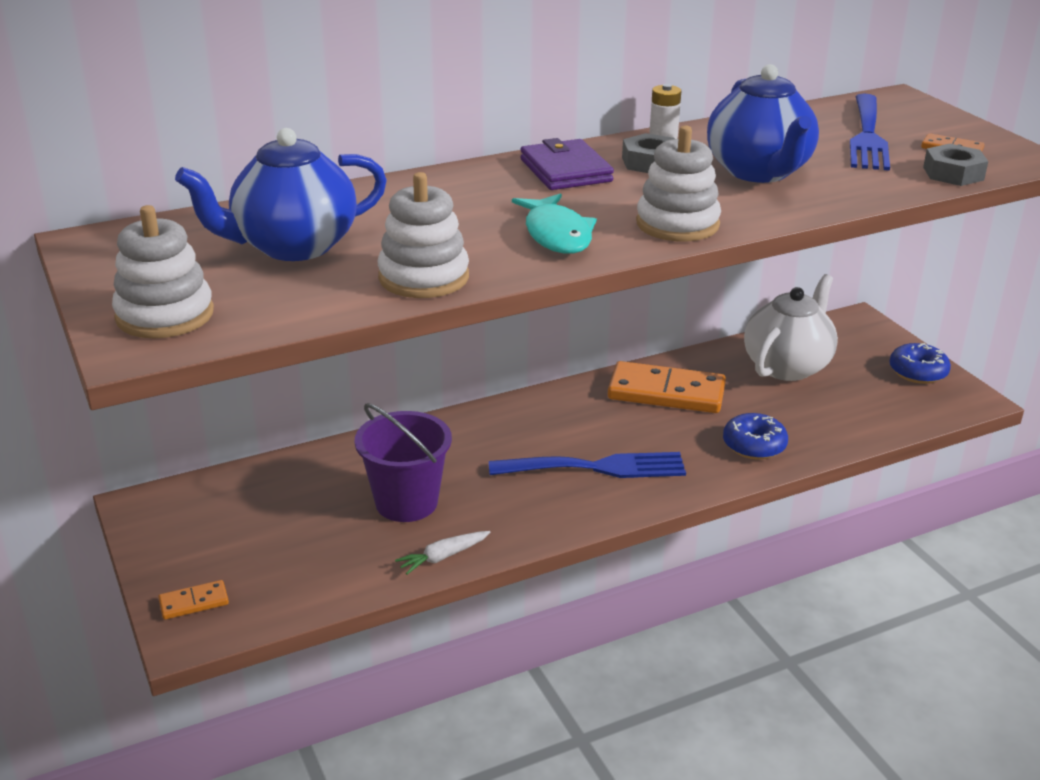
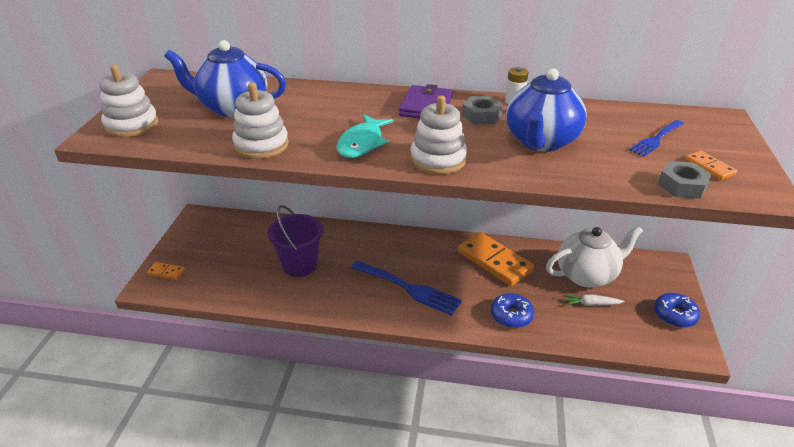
camera: 35 degrees right, 5 degrees up
white carrot [395,531,490,575] -> white carrot moved to [564,295,625,306]
blue fork [850,94,890,171] -> blue fork [629,120,684,156], size x0.60

